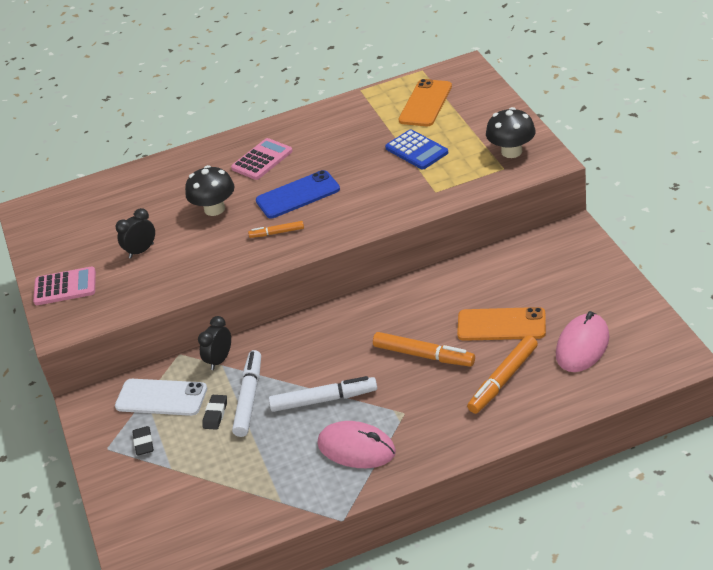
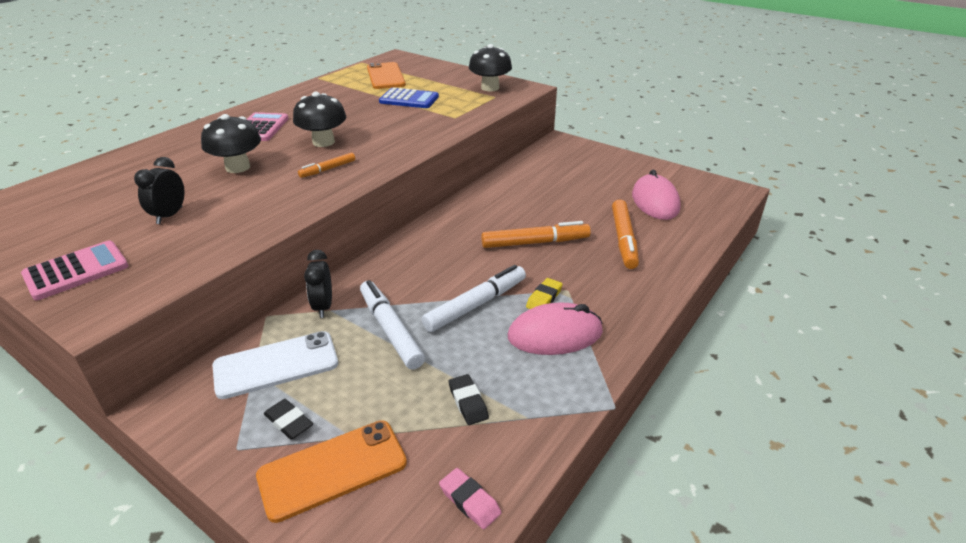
camera: 40 degrees left, 5 degrees down
black eraser [202,395,227,430] -> black eraser moved to [449,374,489,425]
blue phone [256,170,340,218] -> black mushroom [293,92,347,147]
orange phone [457,307,546,341] -> orange phone moved to [256,420,407,523]
none -> pink eraser [439,468,501,530]
none -> yellow eraser [526,278,563,309]

